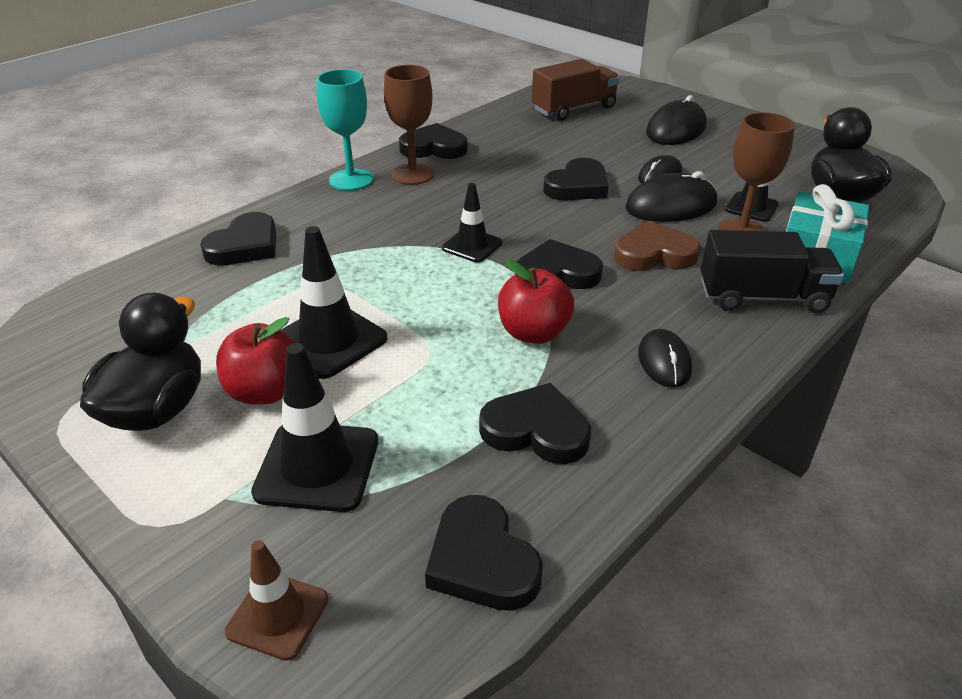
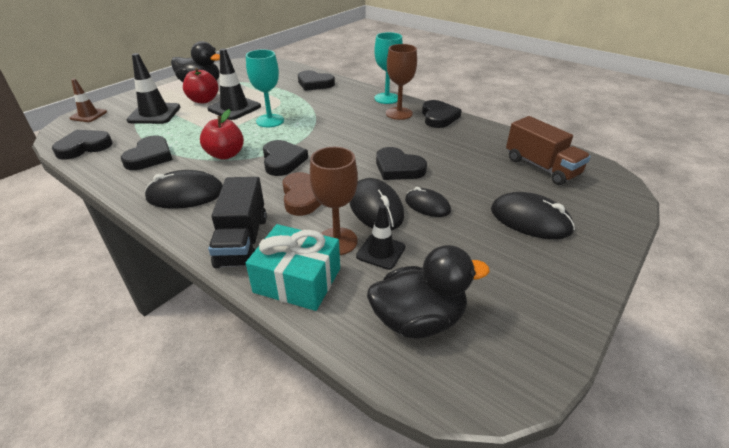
camera: 85 degrees right, 0 degrees up
black traffic cone [442,183,502,262] -> none
black mouse [638,329,692,388] -> black mouse [144,170,223,209], size x1.57
none -> turquoise goblet [246,50,284,127]

